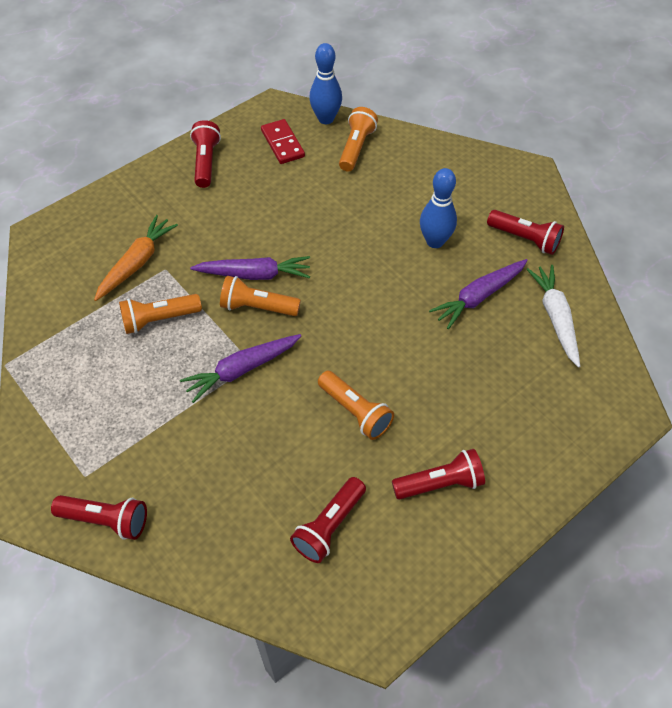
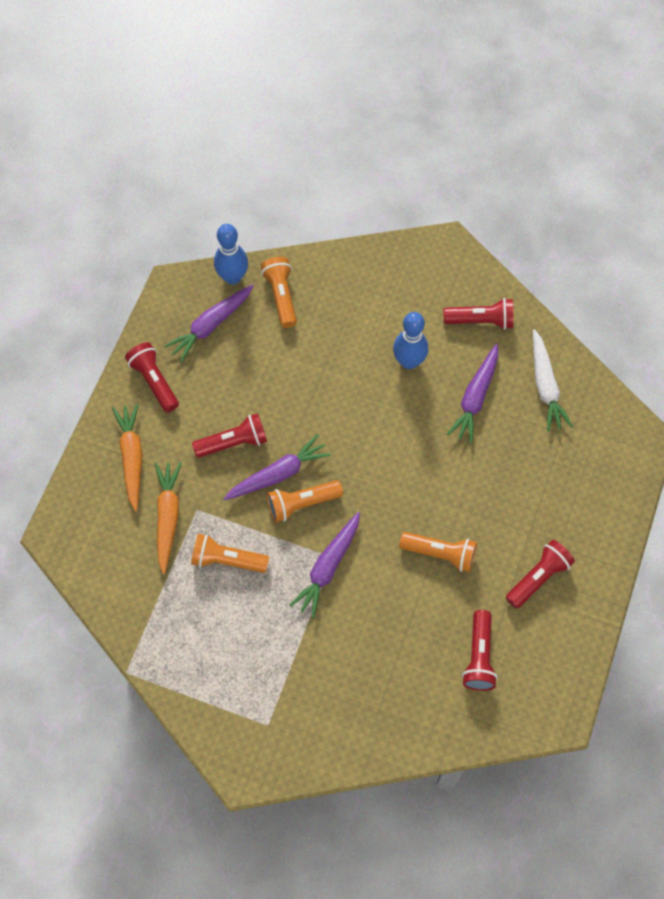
camera: 30 degrees left, 10 degrees up
red flashlight [51,495,147,540] -> red flashlight moved to [192,413,267,458]
orange flashlight [119,294,202,334] -> orange flashlight turned 60 degrees clockwise [191,534,269,573]
red domino [261,119,305,164] -> purple carrot [164,284,254,362]
white carrot [526,265,580,368] -> white carrot turned 150 degrees counterclockwise [533,329,573,432]
none -> orange carrot [112,404,143,512]

